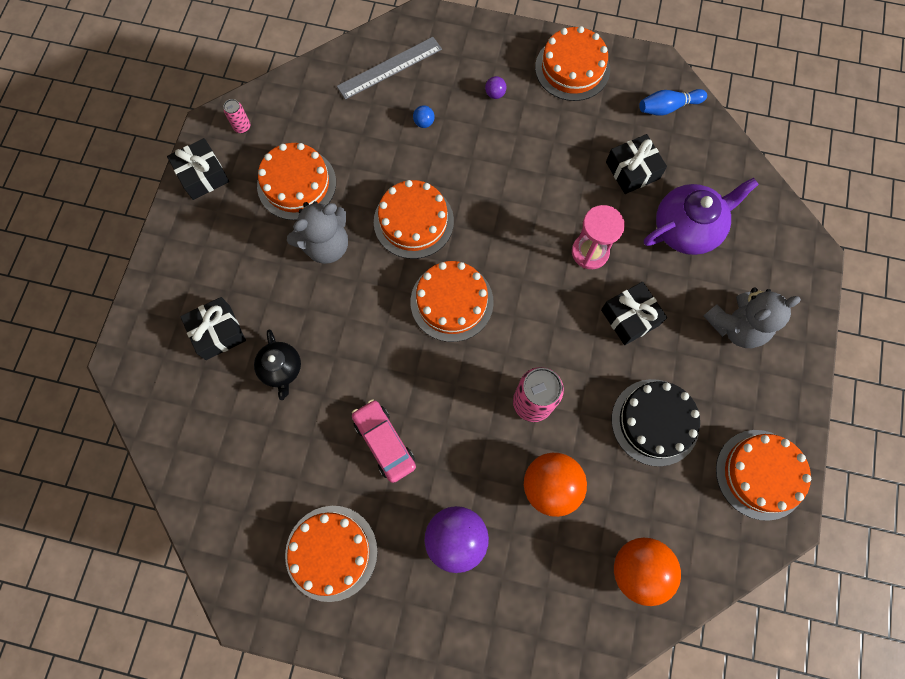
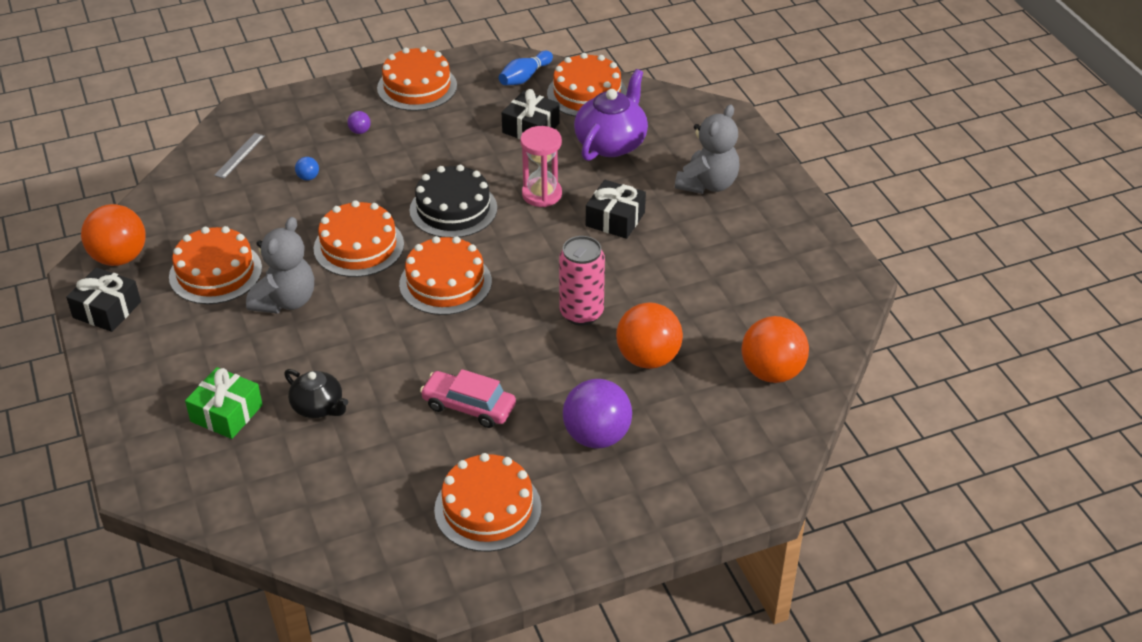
camera: 35 degrees left, 30 degrees down
black gift [180,297,246,360] -> green gift [185,367,263,439]
pink can [223,99,250,133] -> orange ball [81,204,146,266]
grey ruler [337,37,442,99] -> grey ruler [214,133,265,179], size x0.60
black cake [612,379,700,466] -> black cake moved to [410,165,497,238]
orange cake [716,430,811,521] -> orange cake moved to [547,53,627,117]

